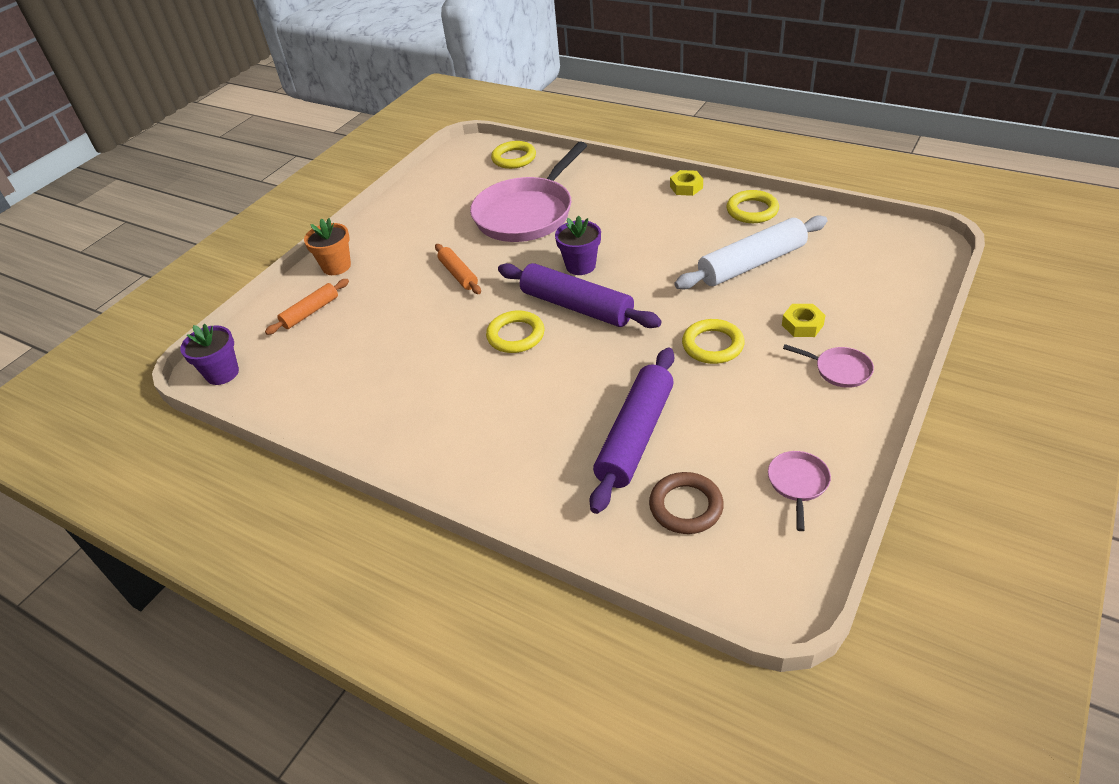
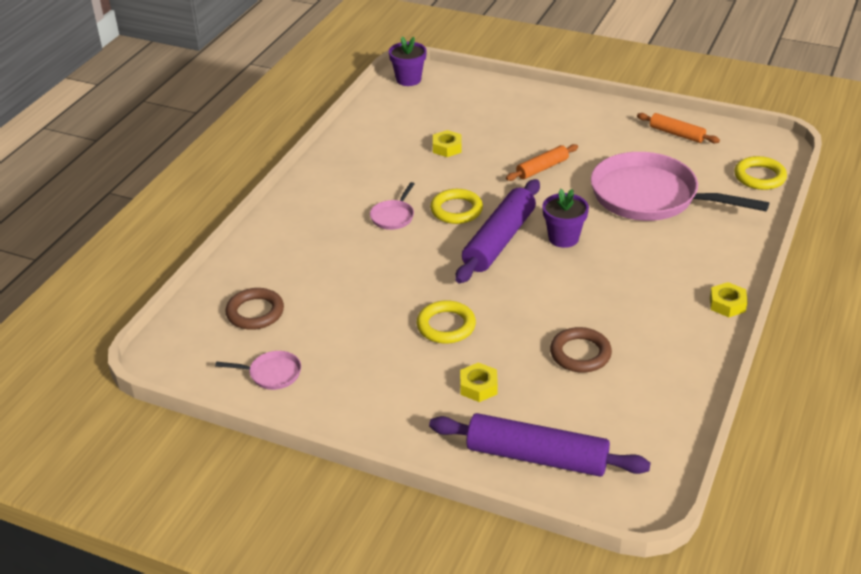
camera: 80 degrees right, 5 degrees down
orange rolling pin [265,279,349,335] -> orange rolling pin moved to [637,113,720,143]
orange flower pot [304,218,351,275] -> none
purple rolling pin [589,348,674,514] -> purple rolling pin moved to [429,413,651,477]
white rolling pin [674,215,827,289] -> brown ring [550,327,612,373]
yellow ring [727,190,779,223] -> none
pink pan [783,344,874,388] -> pink pan moved to [370,182,414,230]
none -> yellow nut [433,130,462,157]

